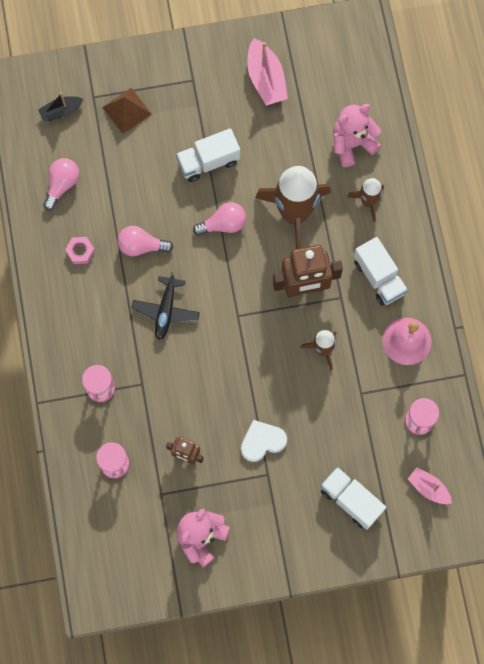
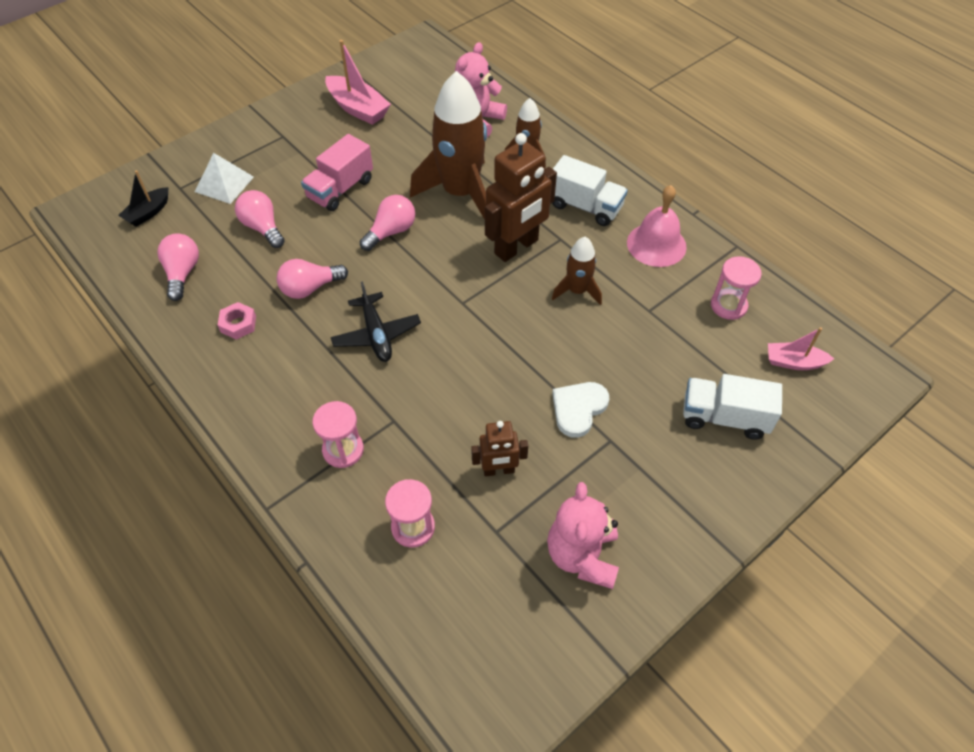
camera: 30 degrees left, 20 degrees down
brown pyramid [102,88,152,134] -> white pyramid [195,153,254,204]
white truck [176,128,240,182] -> pink truck [301,134,373,211]
none -> pink light bulb [235,190,285,248]

